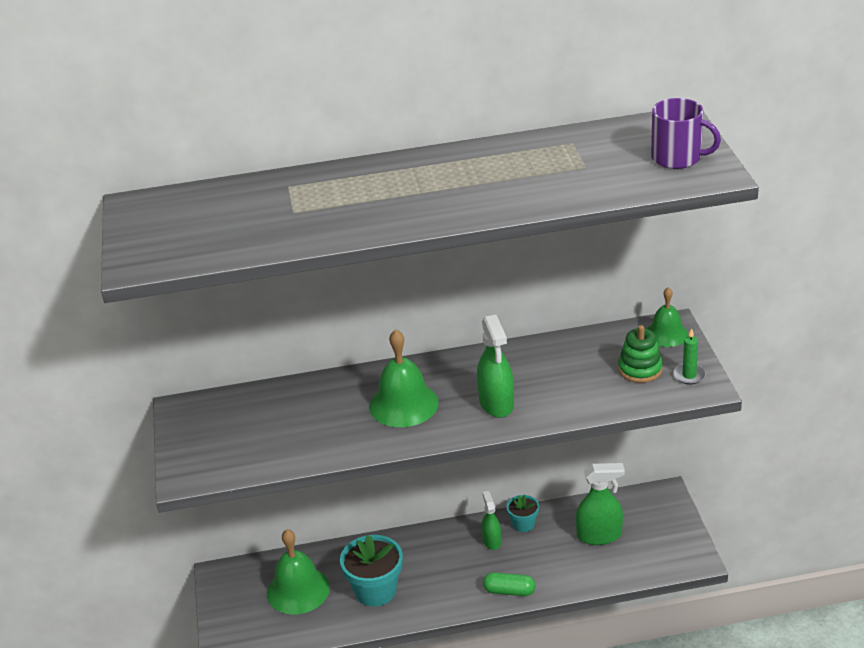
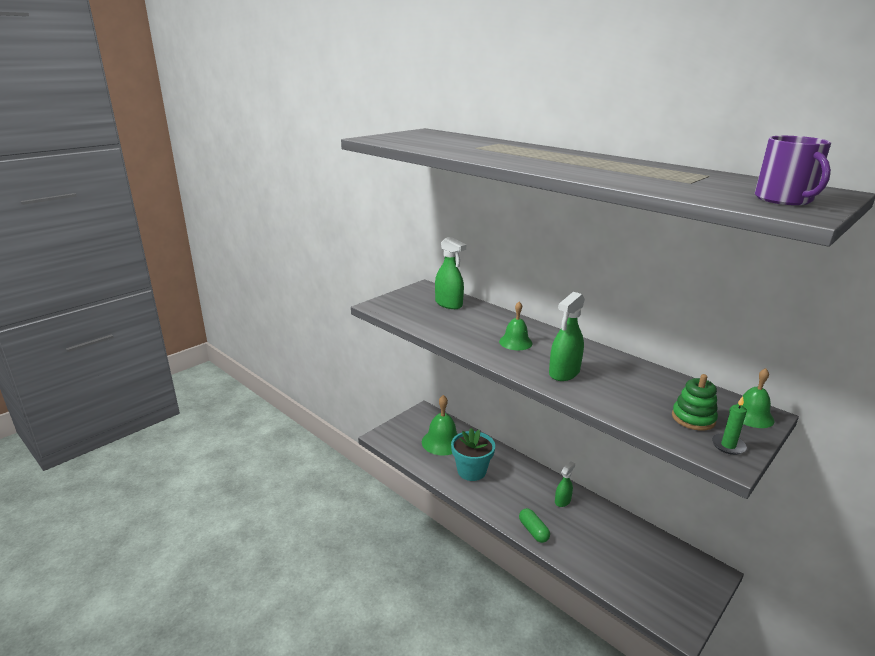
camera: 50 degrees right, 10 degrees down
green bell [369,329,439,427] -> green bell [499,302,533,350], size x0.64
turquoise flower pot [507,495,539,532] -> none
green spray bottle [576,463,625,545] -> green spray bottle moved to [435,237,466,309]

